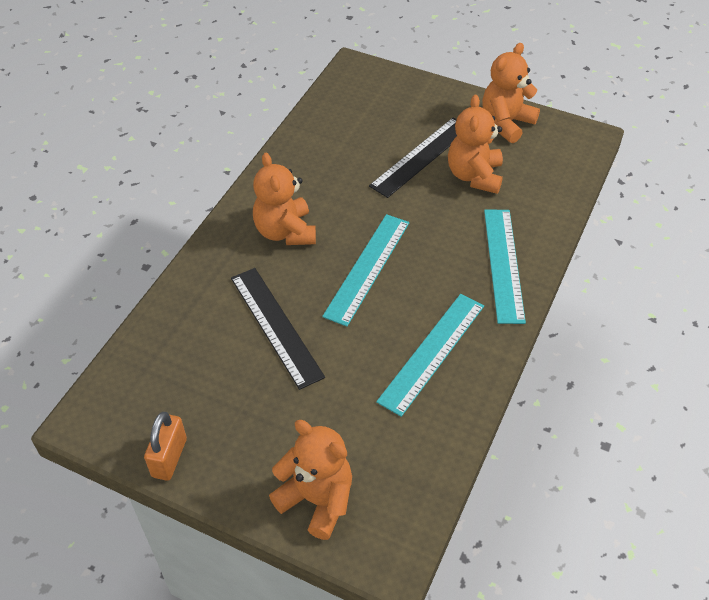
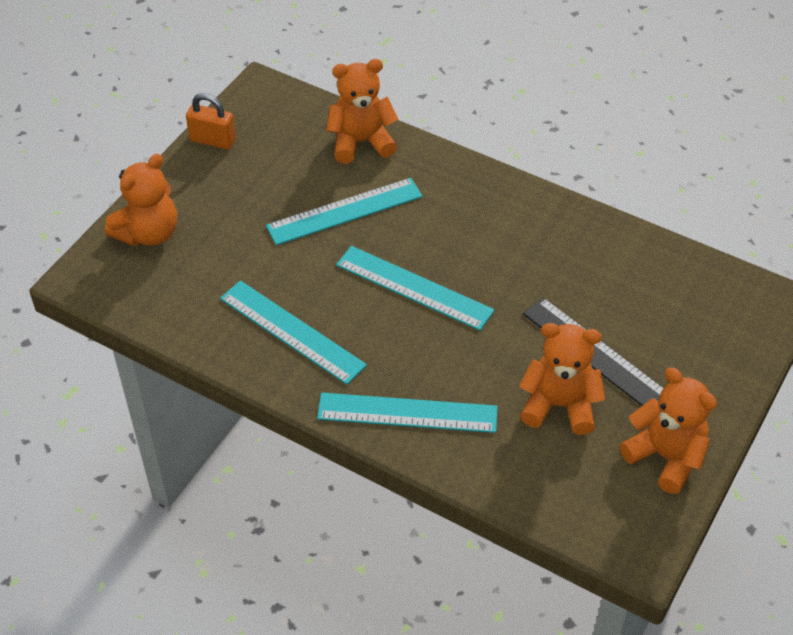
camera: 95 degrees right, 0 degrees up
black ruler [231,268,325,390] -> turquoise ruler [266,178,423,245]
orange teddy bear [253,153,316,245] -> orange teddy bear moved to [326,59,399,164]

